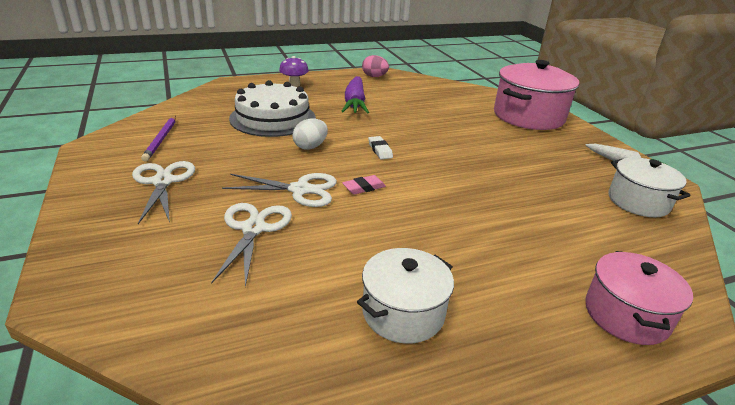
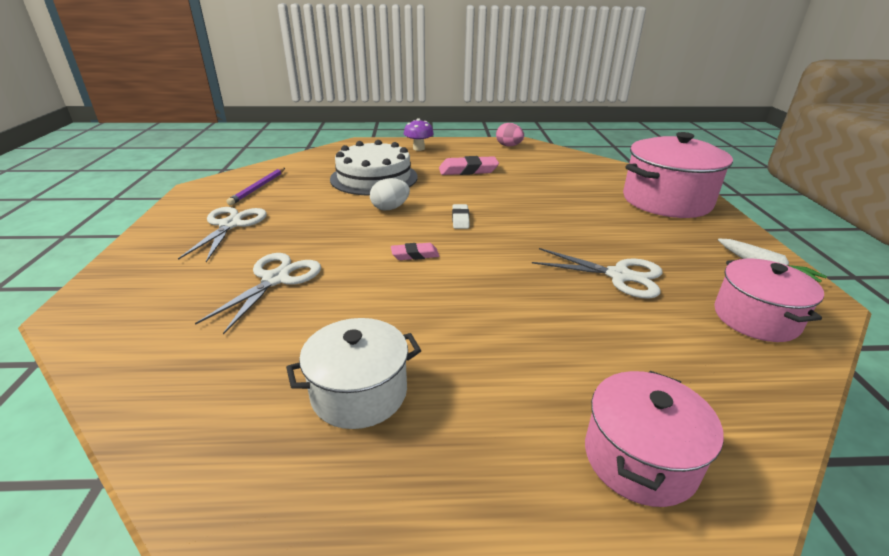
camera: 20 degrees right, 0 degrees up
white scissors [222,173,337,207] -> white scissors moved to [532,248,662,299]
purple carrot [341,76,369,114] -> pink eraser [439,156,499,175]
white pot [609,157,691,217] -> pink pot [714,259,824,342]

